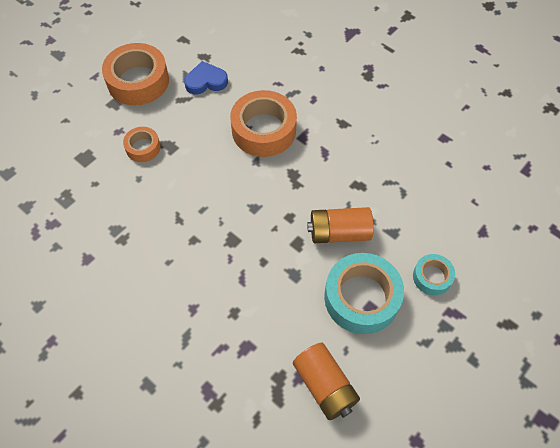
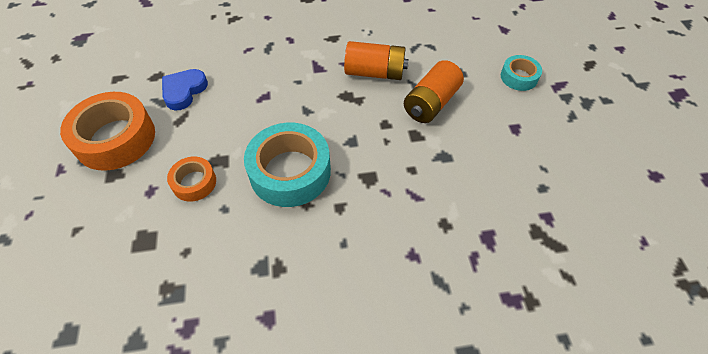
camera: 50 degrees left, 5 degrees down
orange tape [230,90,297,157] -> none
orange battery [293,343,360,420] -> orange battery moved to [344,41,409,80]
turquoise tape [324,253,404,334] -> turquoise tape moved to [244,123,331,207]

